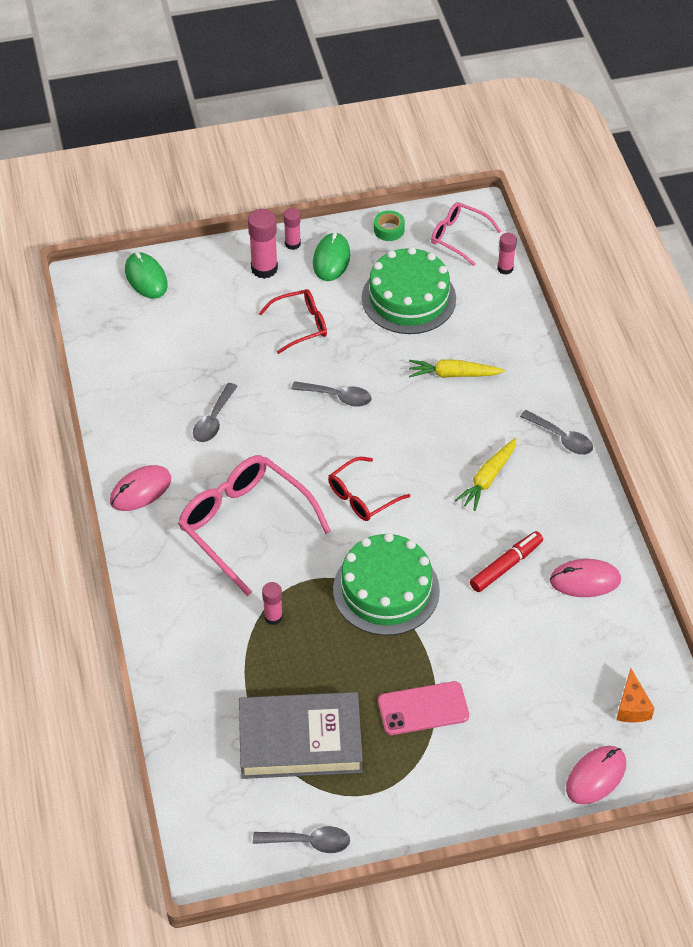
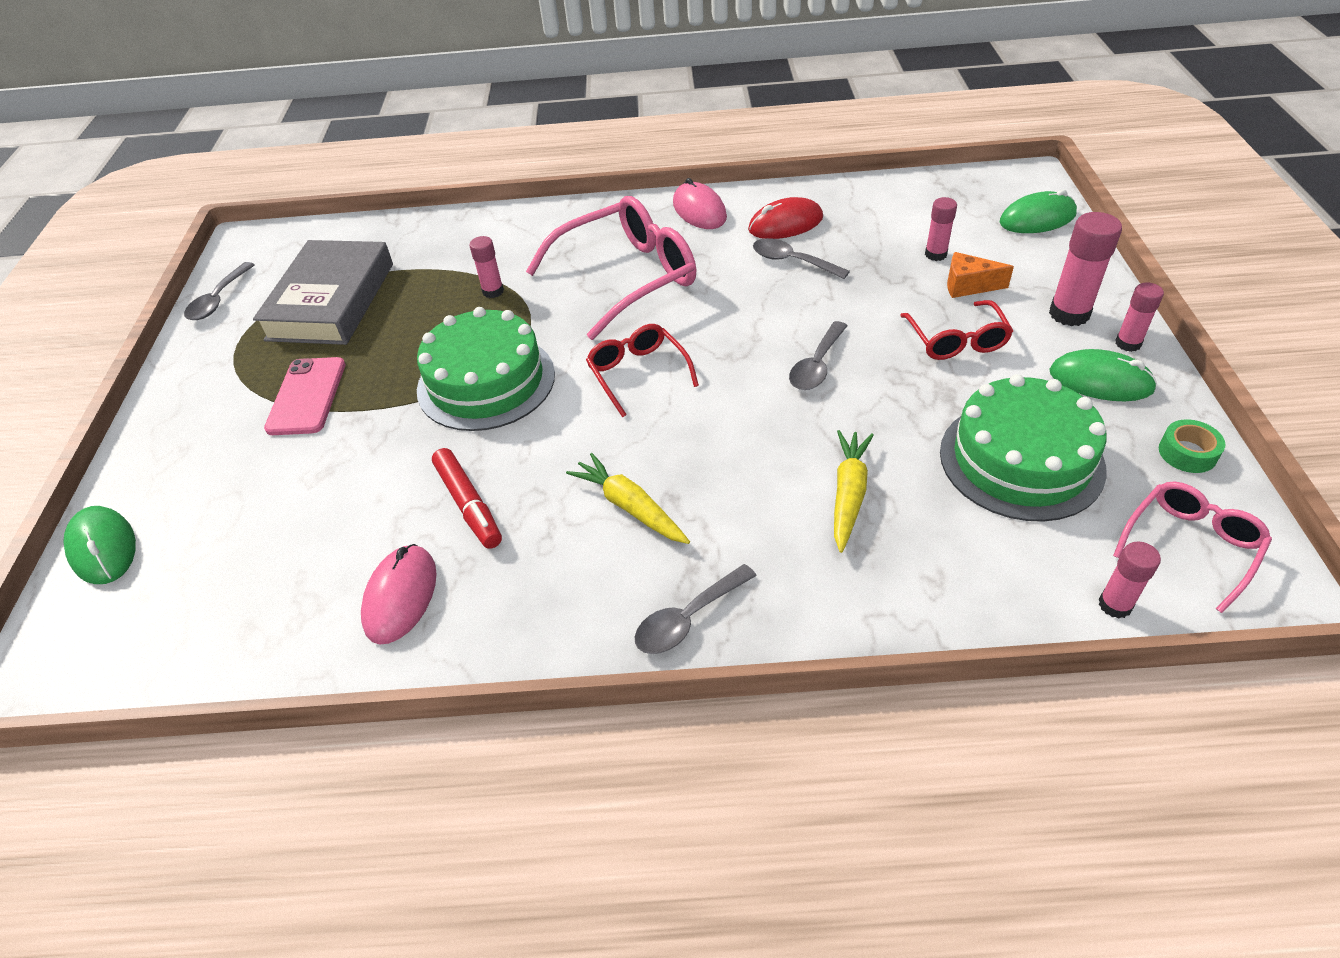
camera: 105 degrees right, 5 degrees down
pink mouse [566,746,626,805] -> green mouse [63,506,136,584]
orange cheese [616,668,655,722] -> orange cheese moved to [947,252,1014,298]
none -> red mouse [748,197,823,239]
none -> pink glue stick [925,197,957,261]

